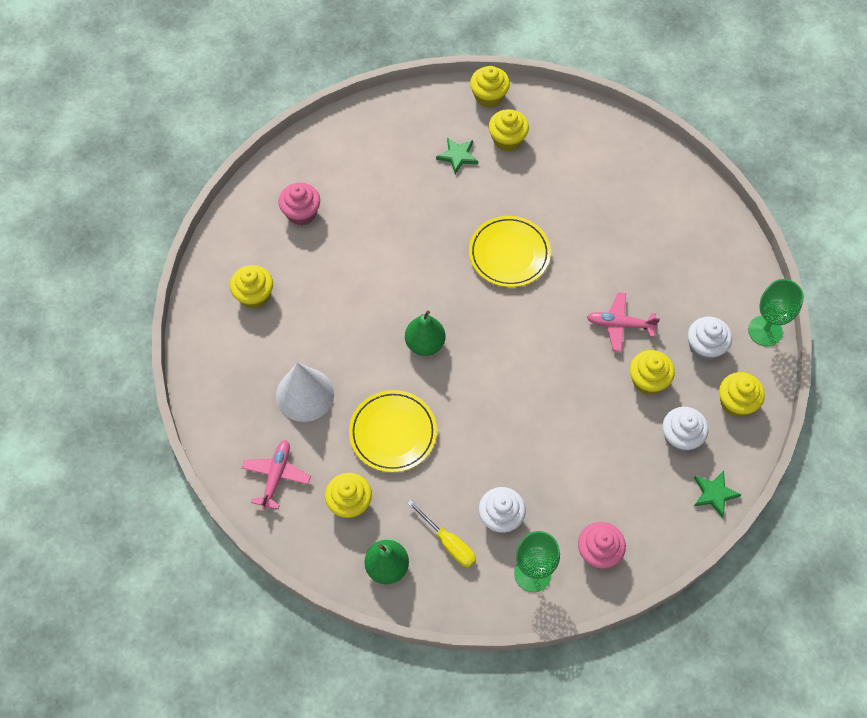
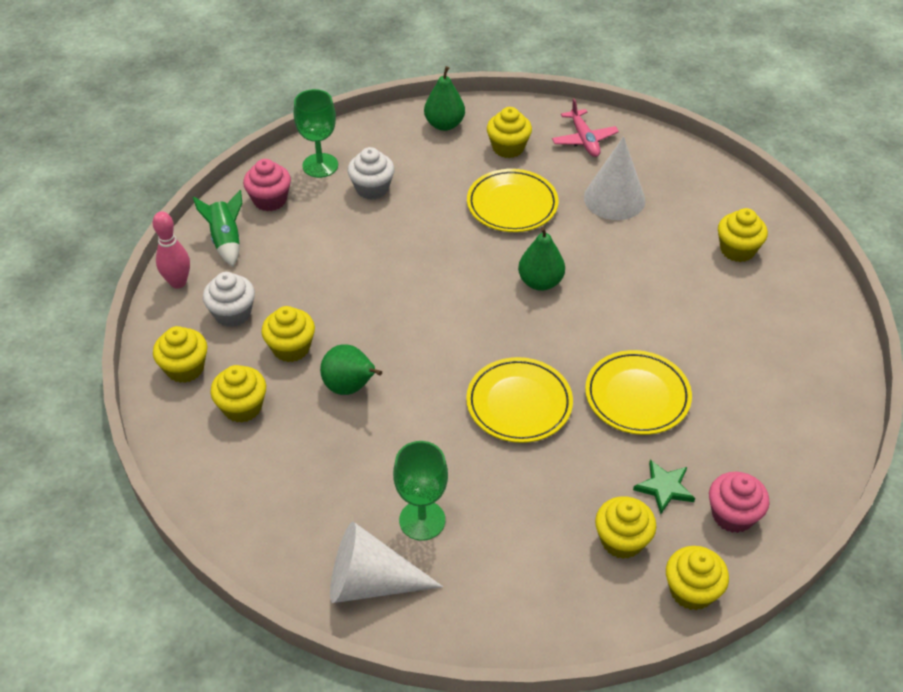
camera: 150 degrees right, 15 degrees down
pink cupcake [279,183,320,225] -> pink cupcake moved to [709,472,770,533]
yellow screwdriver [407,500,476,568] -> none
pink plane [587,292,660,352] -> green pear [320,344,382,395]
white cupcake [688,317,732,361] -> yellow cupcake [210,365,266,423]
green star [694,470,741,518] -> pink bowling pin [153,211,190,289]
green goblet [748,279,804,346] -> green goblet moved to [393,441,448,541]
none -> green rocket [193,190,242,267]
none -> white cone [330,522,443,603]
none -> yellow plate [585,350,692,435]

